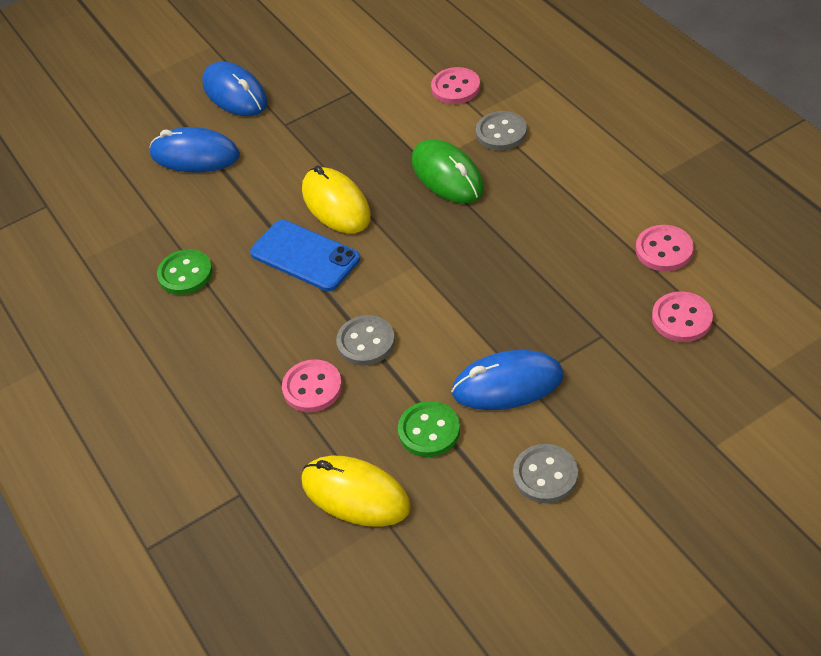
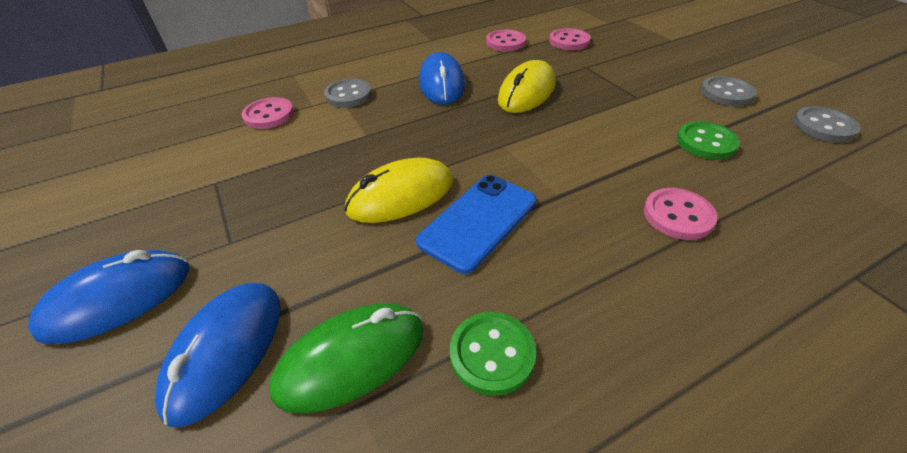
camera: 90 degrees left, 5 degrees down
yellow mouse [301,456,411,527] -> yellow mouse moved to [498,60,555,113]
grey button [336,315,395,366] -> grey button moved to [793,106,861,142]
green mouse [412,139,484,203] -> green mouse moved to [269,303,424,413]
blue mouse [451,350,563,410] -> blue mouse moved to [419,52,465,105]

